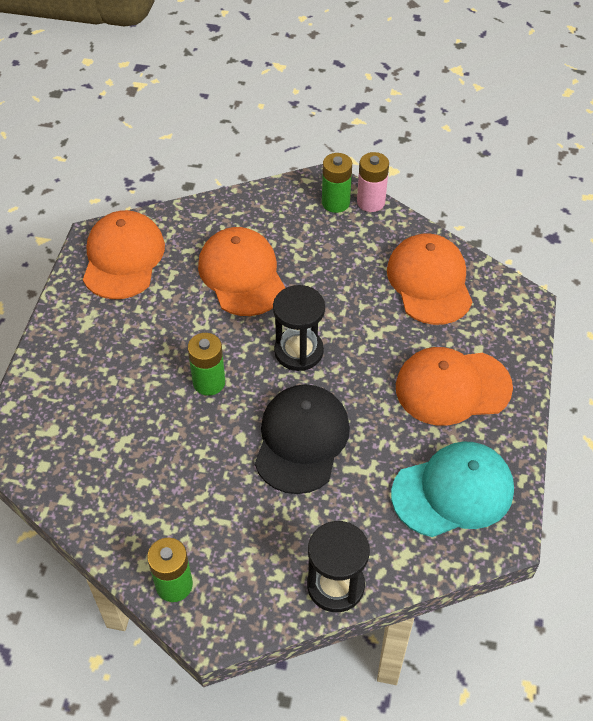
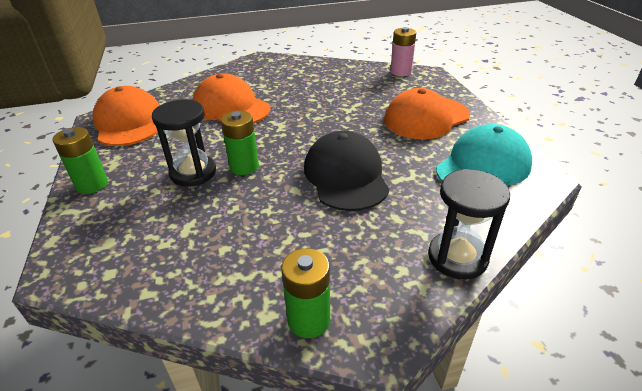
camera: 25 degrees left, 15 degrees down
black hourglass [273,285,325,371] -> black hourglass moved to [152,100,216,186]
green battery [322,153,352,213] -> green battery moved to [52,127,108,194]
pink battery [357,152,389,212] -> pink battery moved to [390,27,416,76]
orange cap [387,233,472,325] -> none

